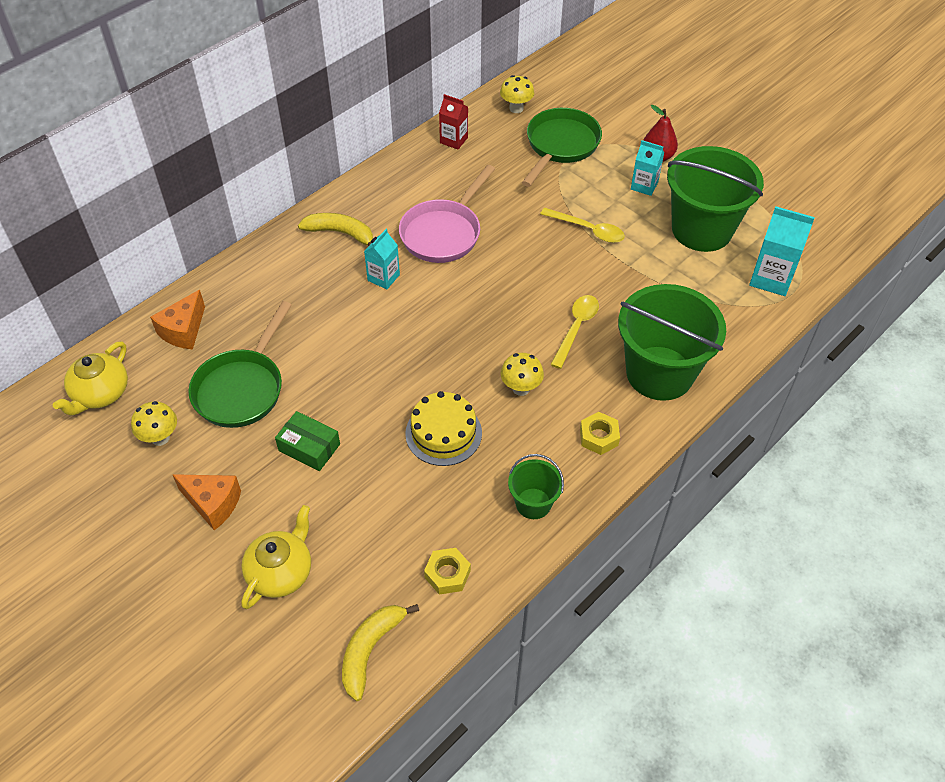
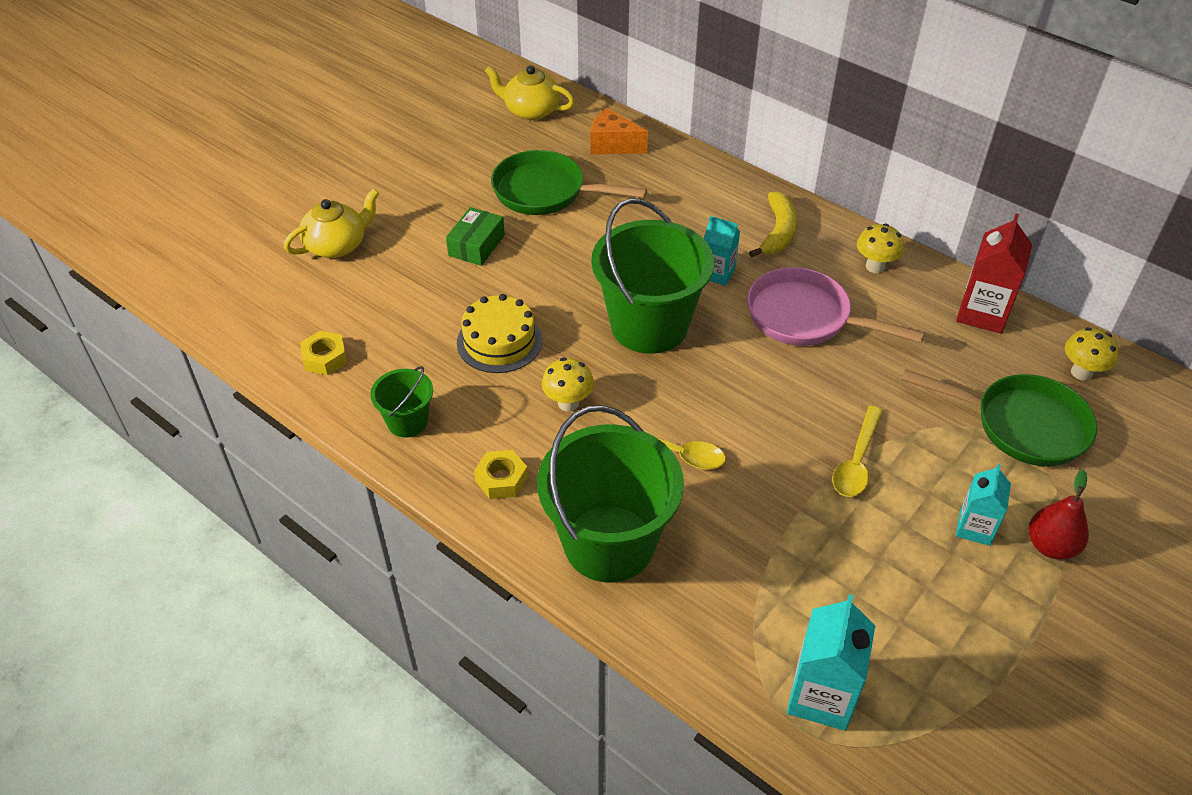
camera: 85 degrees right, 5 degrees down
yellow mushroom [131,401,177,446] -> yellow mushroom moved to [857,224,904,273]
orange cheese [172,474,241,530] -> none
yellow teapot [241,505,311,609] -> yellow teapot turned 60 degrees counterclockwise [284,189,379,258]
yellow banana [342,604,419,701] -> none
red carton [439,94,468,149] -> red carton [956,213,1032,334], size x1.56
green bucket [667,146,764,252] -> green bucket moved to [591,198,714,354]

